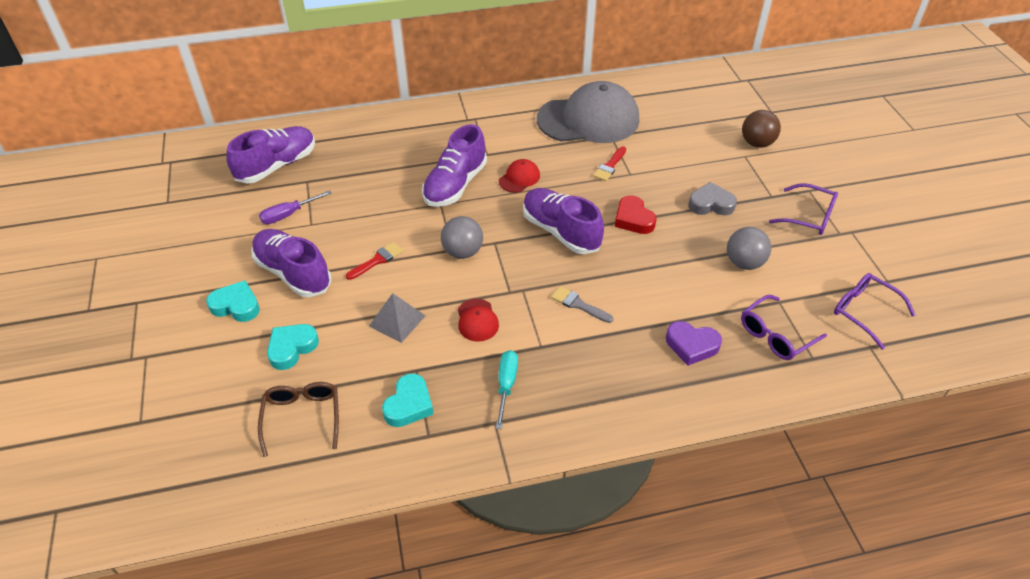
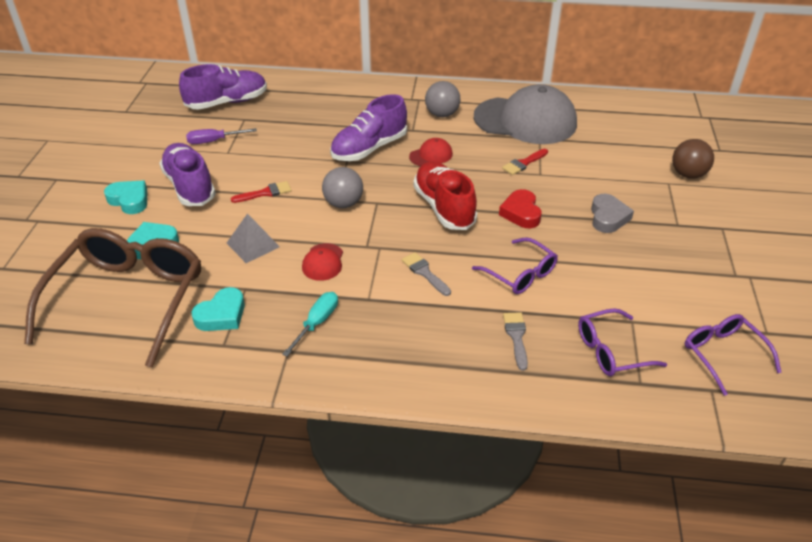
camera: 20 degrees right, 5 degrees down
brown glasses [258,382,339,457] -> brown glasses [24,228,201,368], size x2.00
purple shoe [523,188,604,254] -> red shoe [413,161,477,230]
purple heart [666,321,722,366] -> grey brush [503,312,528,370]
grey heart [688,182,737,216] -> grey heart turned 75 degrees clockwise [591,194,634,233]
grey ball [727,227,771,270] -> grey ball moved to [425,81,460,117]
purple glasses [769,183,838,235] -> purple glasses moved to [472,237,558,294]

